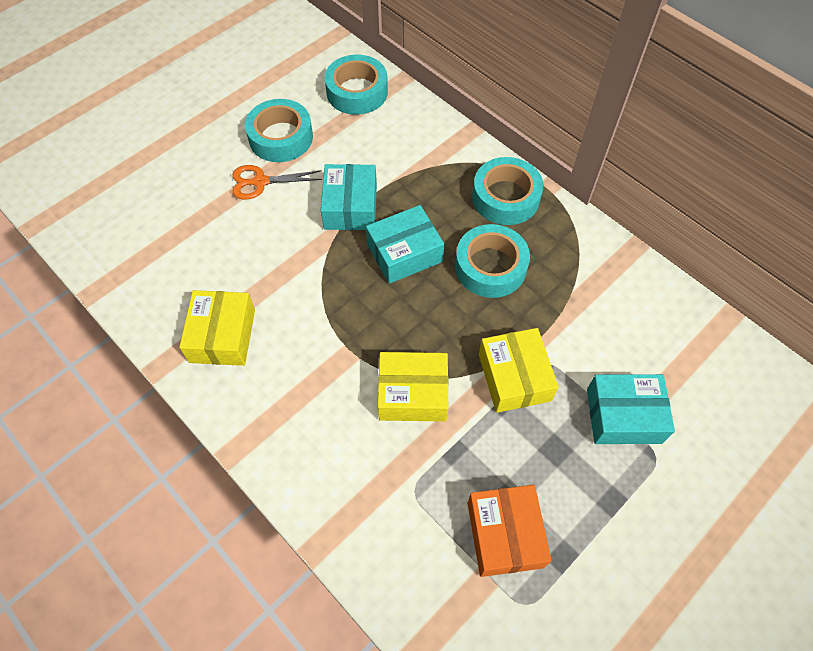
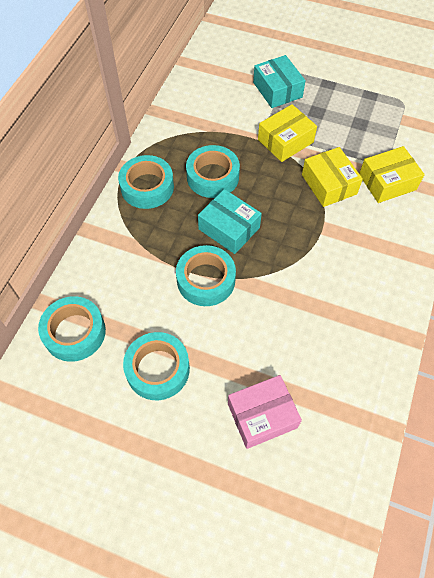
camera: 115 degrees left, 0 degrees up
yellow box [179,290,255,366] -> yellow box moved to [359,146,425,203]
orange scissors [232,165,322,200] -> none
turquoise box [321,164,377,230] -> turquoise tape [176,245,236,306]
orange box [468,485,552,577] -> none
none -> pink box [228,375,302,449]

